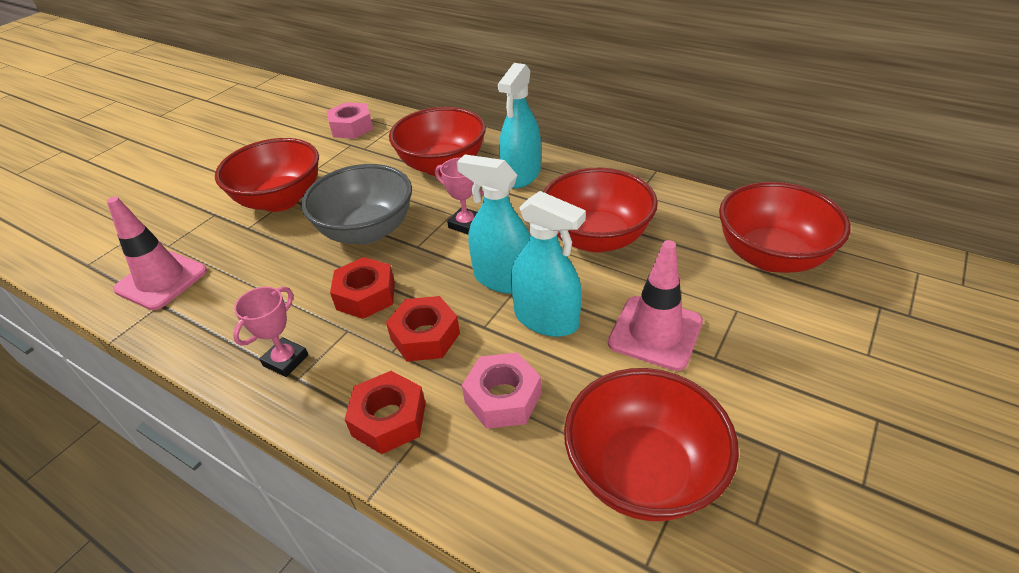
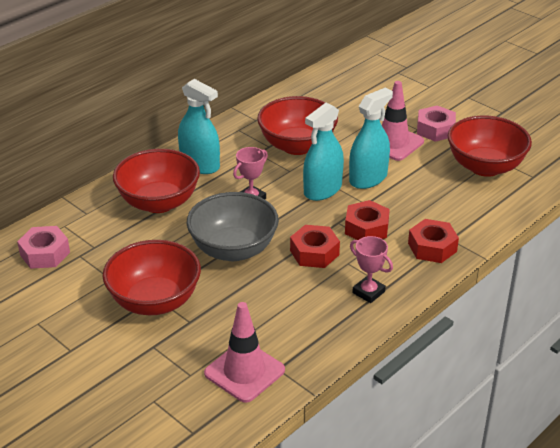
camera: 80 degrees left, 5 degrees down
pink nut [462,352,541,429] -> pink nut moved to [417,105,456,142]
red bowl [719,182,850,273] -> none

